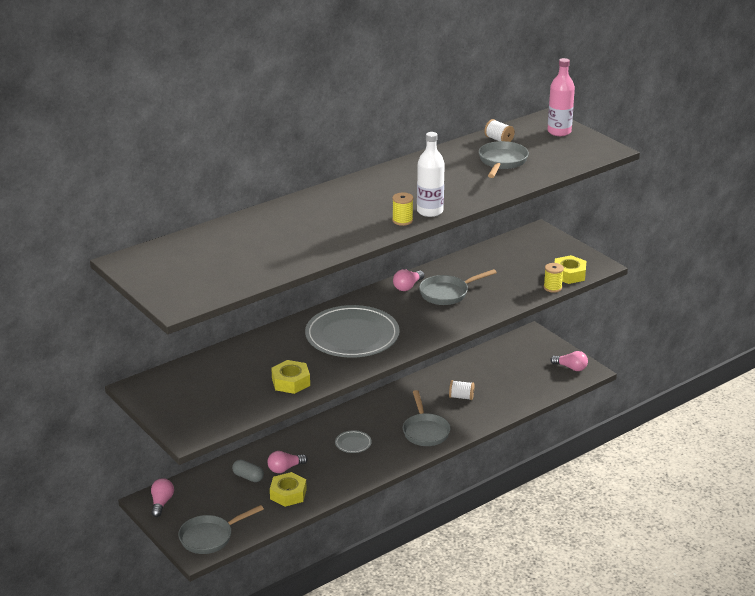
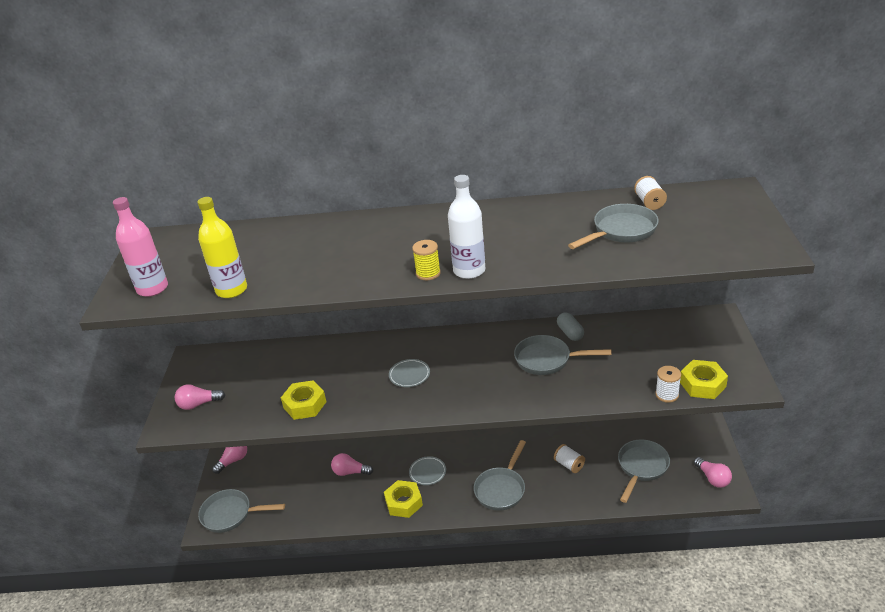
camera: 40 degrees right, 5 degrees up
grey capsule [232,460,264,482] -> grey capsule moved to [557,312,584,341]
yellow nut [270,472,307,507] -> yellow nut moved to [384,480,423,518]
grey plate [305,305,400,358] -> grey plate [389,359,430,387], size x0.41
pink light bulb [393,269,424,291] -> pink light bulb moved to [175,384,225,410]
yellow spool [544,263,564,293] -> white spool [656,366,681,403]
pink bottle [547,58,575,136] -> pink bottle moved to [113,197,168,297]
none -> yellow bottle [197,197,247,298]
none -> grey pan [618,440,670,503]

